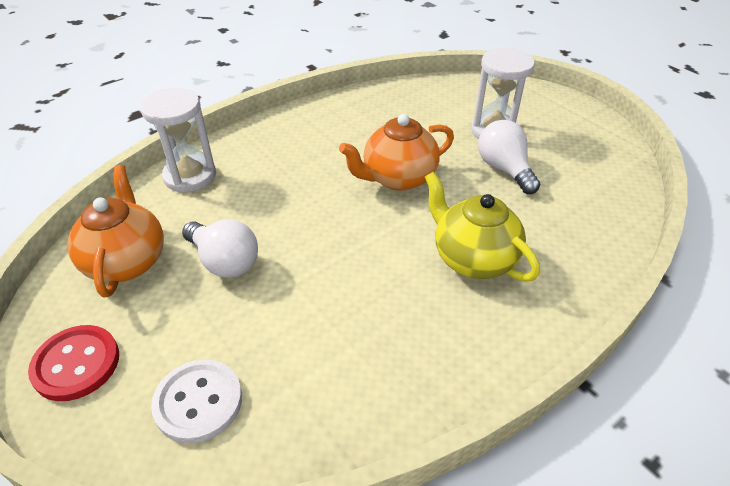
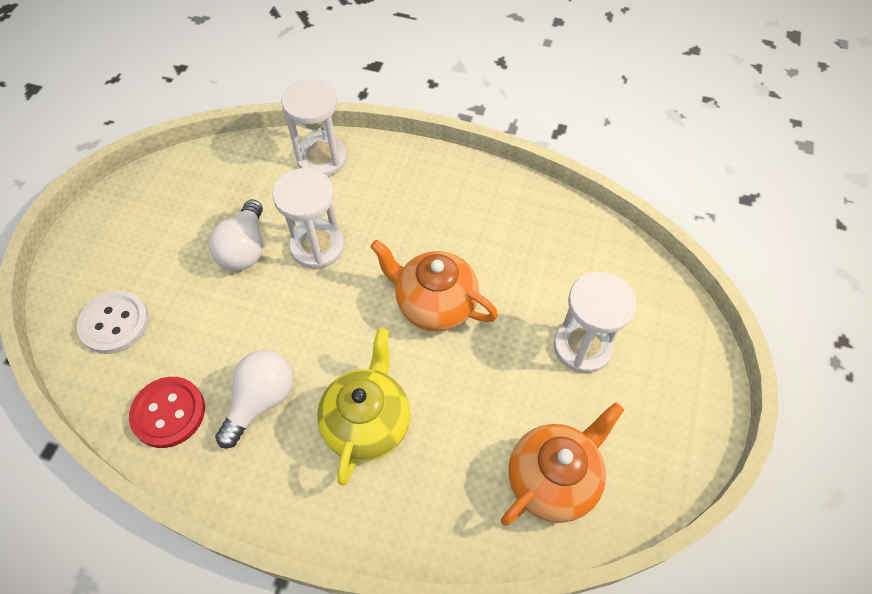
camera: 55 degrees right, 15 degrees up
red button [28,325,119,401] -> red button moved to [129,377,205,448]
orange teapot [67,165,164,298] -> orange teapot moved to [501,402,624,526]
white light bulb [478,120,541,194] -> white light bulb moved to [215,350,293,448]
none -> white hourglass [272,168,344,269]

